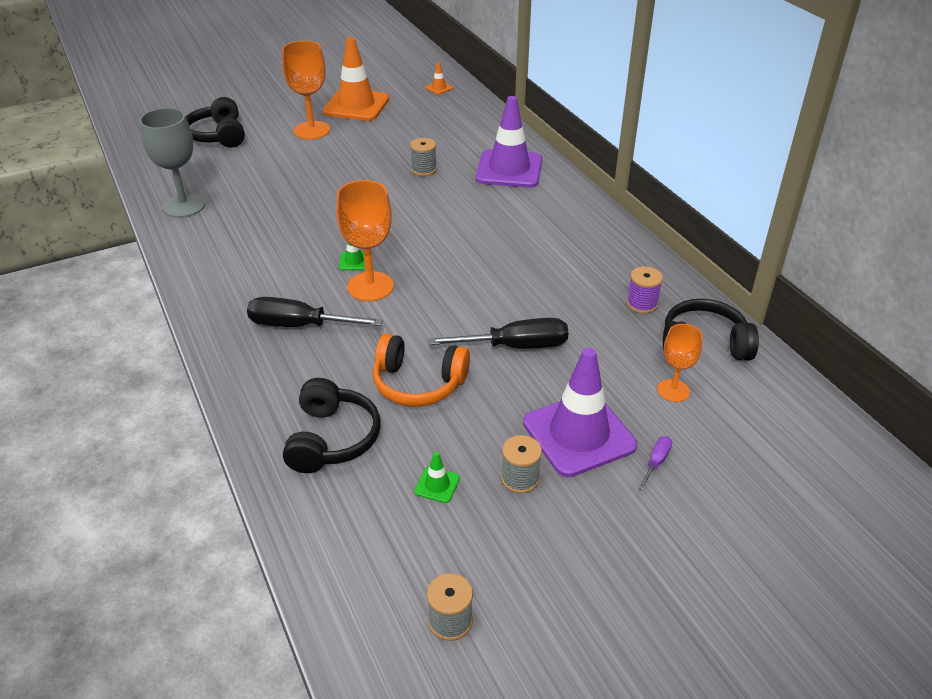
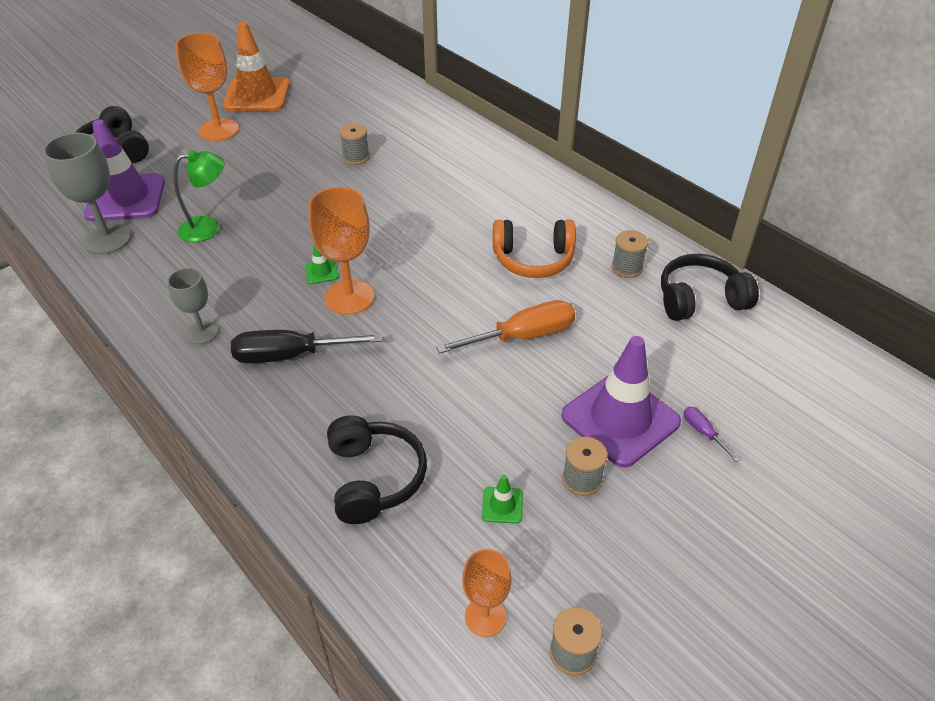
camera: 15 degrees left, 5 degrees up
orange headphones [373,333,470,407] -> orange headphones moved to [493,220,576,278]
orange traffic cone [425,62,453,94] -> none
black screwdriver [427,318,569,348] -> orange screwdriver [436,300,575,354]
purple traffic cone [476,96,542,188] -> purple traffic cone moved to [84,119,165,221]
purple spool [627,266,663,314] -> grey spool [612,230,648,278]
purple screwdriver [638,436,672,490] -> purple screwdriver turned 45 degrees counterclockwise [684,407,740,462]
orange goblet [657,324,703,402] -> orange goblet moved to [462,549,512,637]
none -> grey goblet [167,268,218,344]
none -> green lamp [173,150,225,242]

